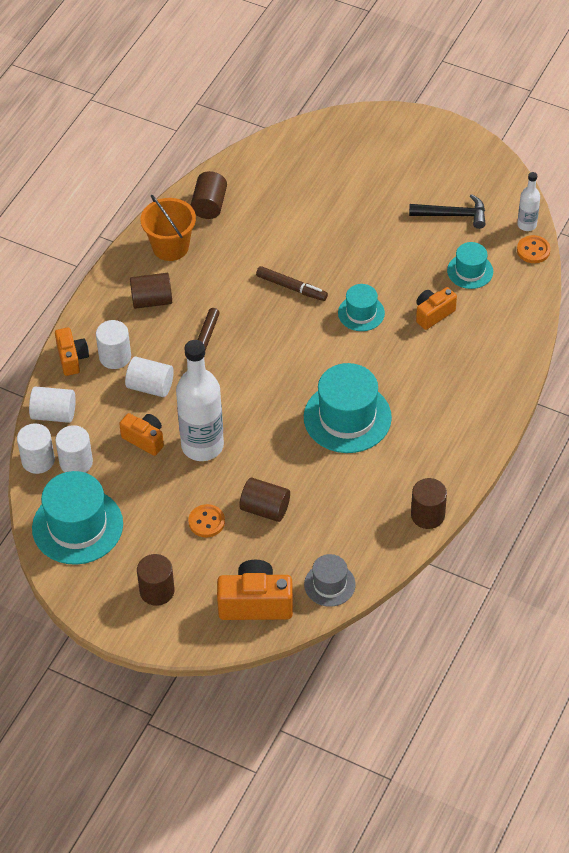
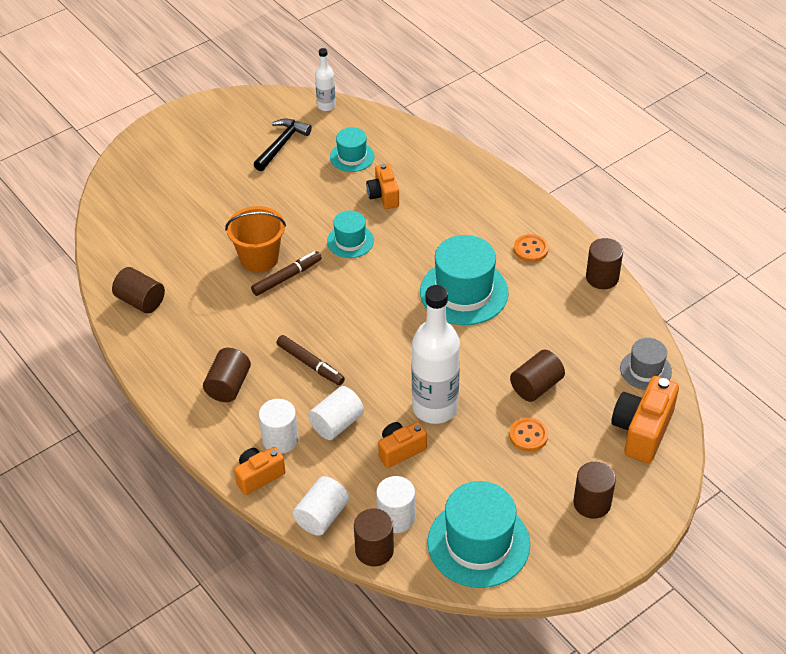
camera: 65 degrees left, 5 degrees down
white cylinder [17,424,55,474] -> brown cylinder [354,508,394,566]
orange camera [55,327,89,376] -> orange camera turned 45 degrees counterclockwise [234,447,285,495]
orange bucket [141,195,196,261] -> orange bucket moved to [225,206,286,272]
orange button [517,235,550,263] -> orange button moved to [514,234,549,262]

